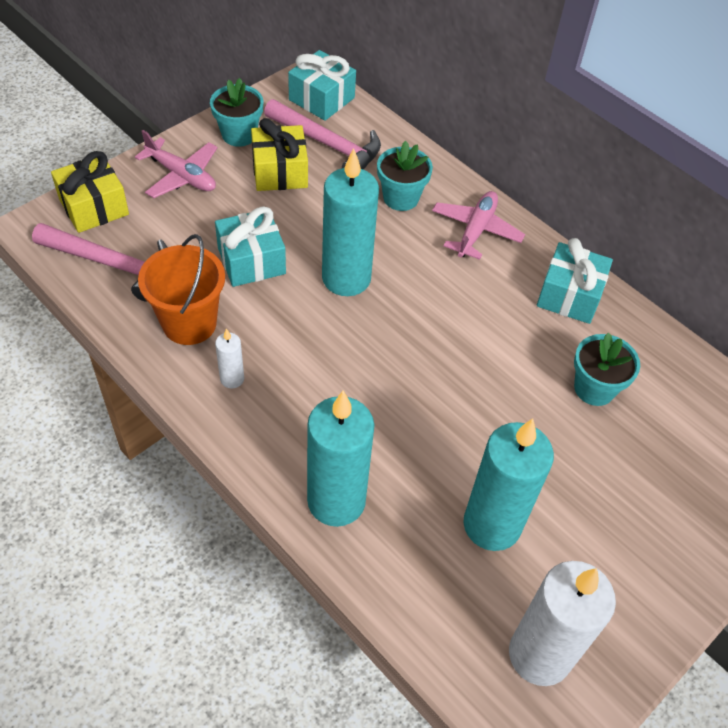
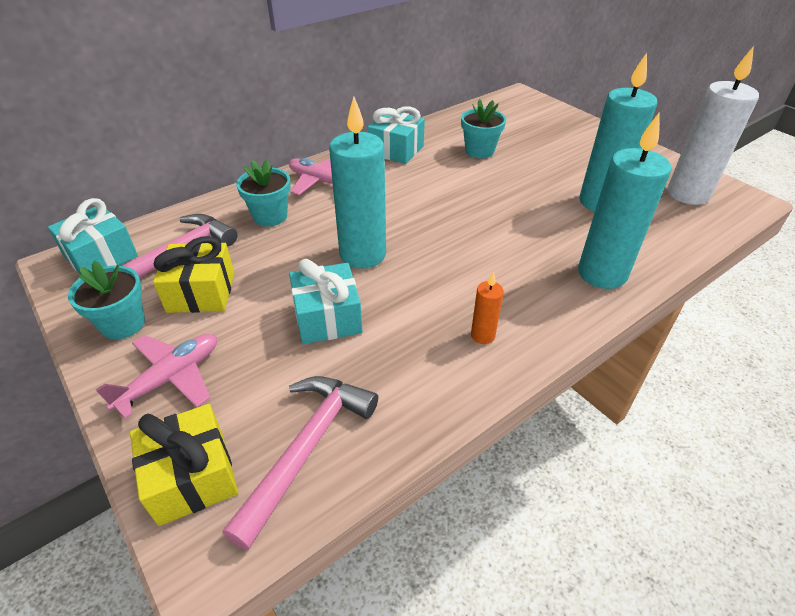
camera: 80 degrees left, 10 degrees down
orange bucket [138,234,225,345] -> none
white candle [215,329,244,389] -> orange candle [471,272,504,344]

